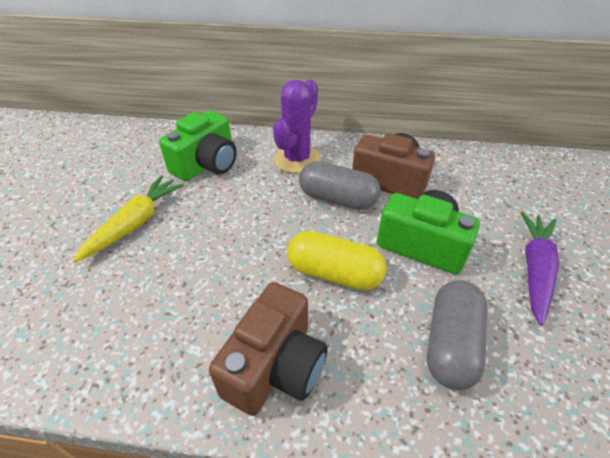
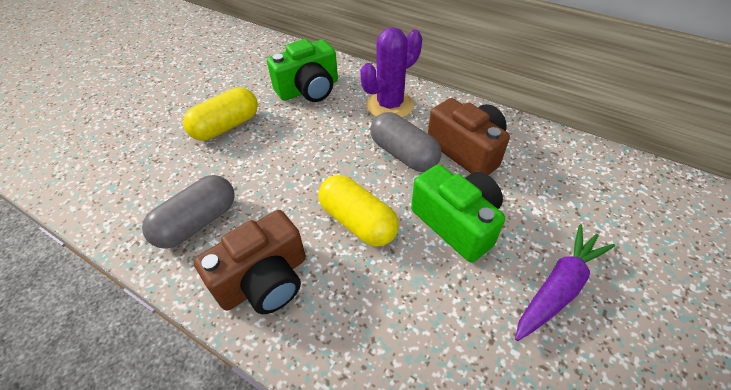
camera: 25 degrees right, 5 degrees up
yellow carrot [72,176,184,262] -> yellow capsule [183,87,258,141]
grey capsule [427,280,487,390] -> grey capsule moved to [142,175,235,249]

